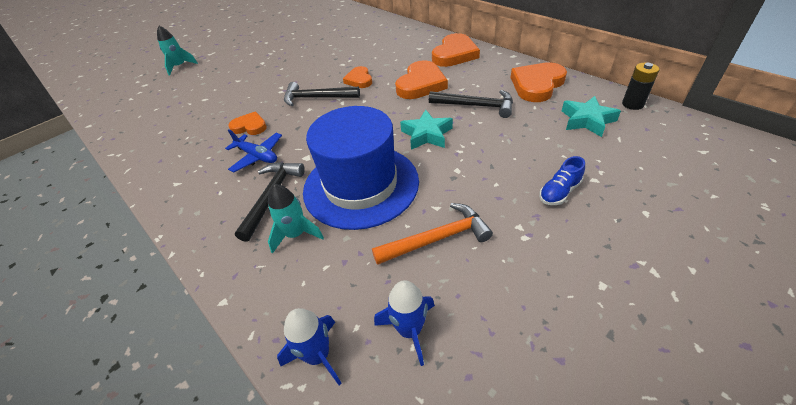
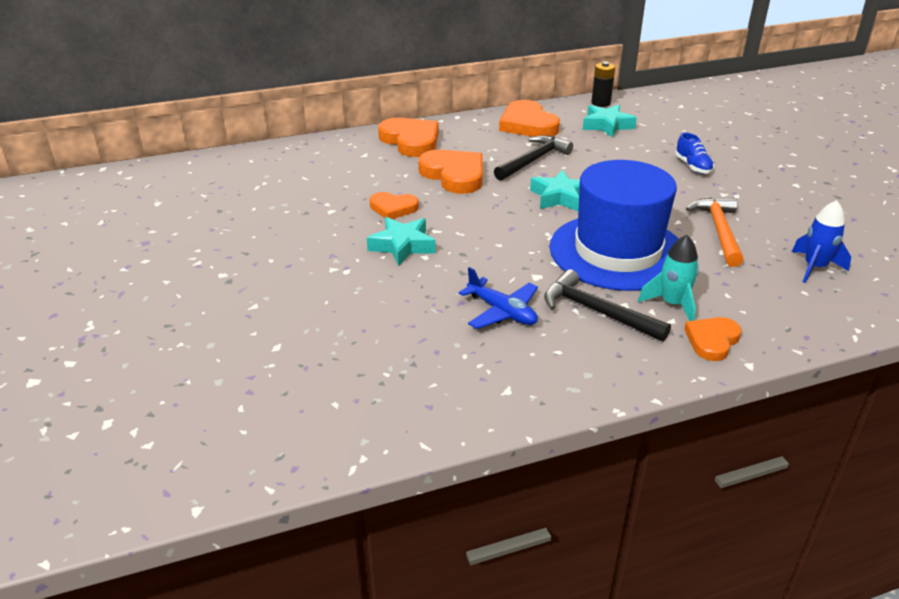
camera: 70 degrees left, 10 degrees down
turquoise rocket [157,26,198,76] -> none
blue plane [225,130,282,173] -> blue plane turned 75 degrees clockwise [459,267,538,329]
orange heart [229,111,267,135] -> orange heart moved to [684,317,742,361]
blue rocket [277,308,342,386] -> none
black hammer [284,82,360,106] -> turquoise star [367,217,436,266]

